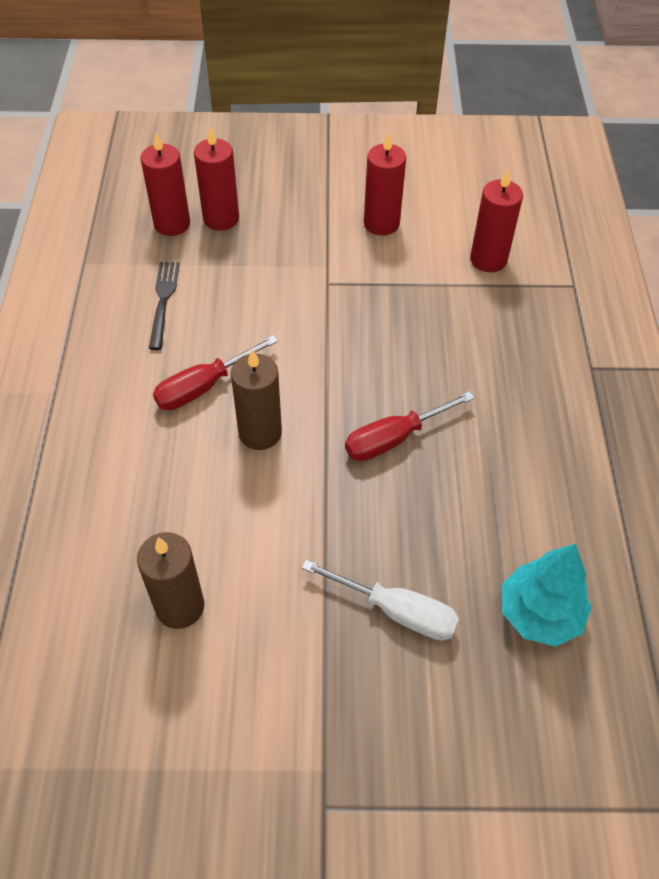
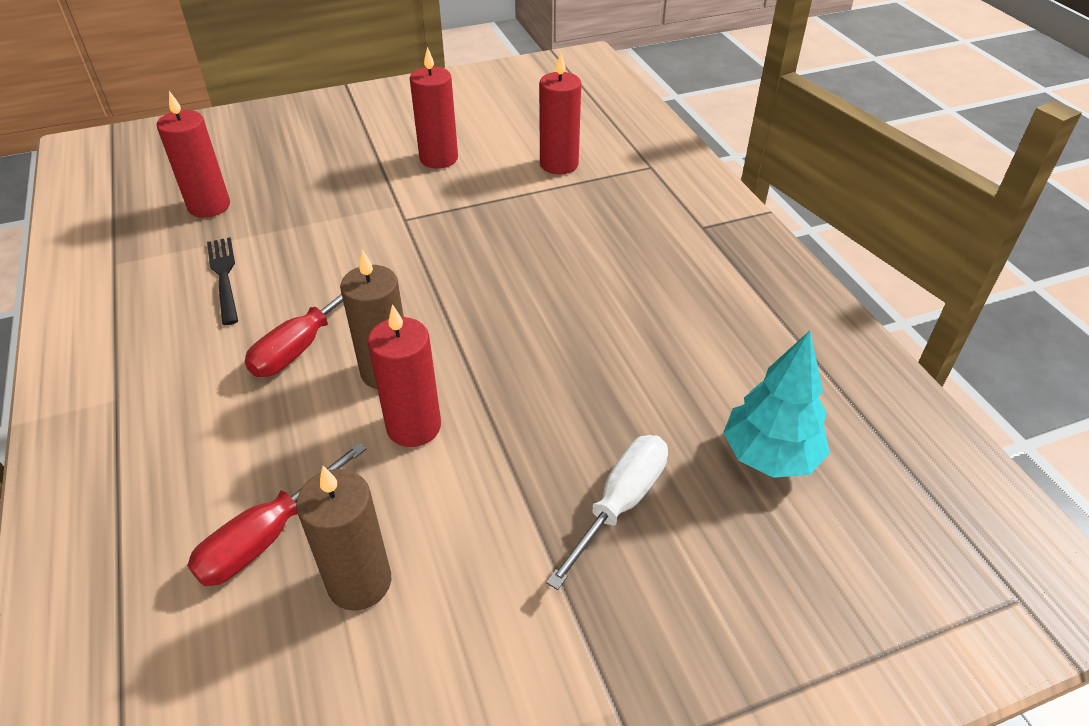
camera: 20 degrees left, 10 degrees down
red candle [194,127,239,231] -> red candle moved to [368,304,441,447]
white screwdriver [302,560,459,641] -> white screwdriver turned 60 degrees counterclockwise [546,435,668,590]
red screwdriver [345,391,475,461] -> red screwdriver moved to [187,442,366,586]

